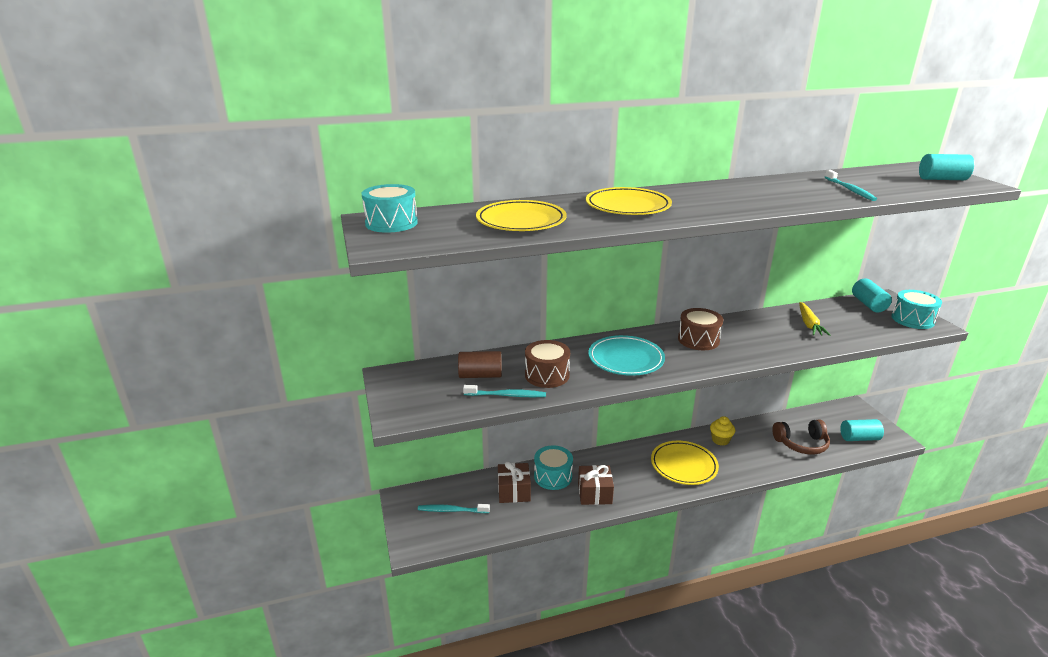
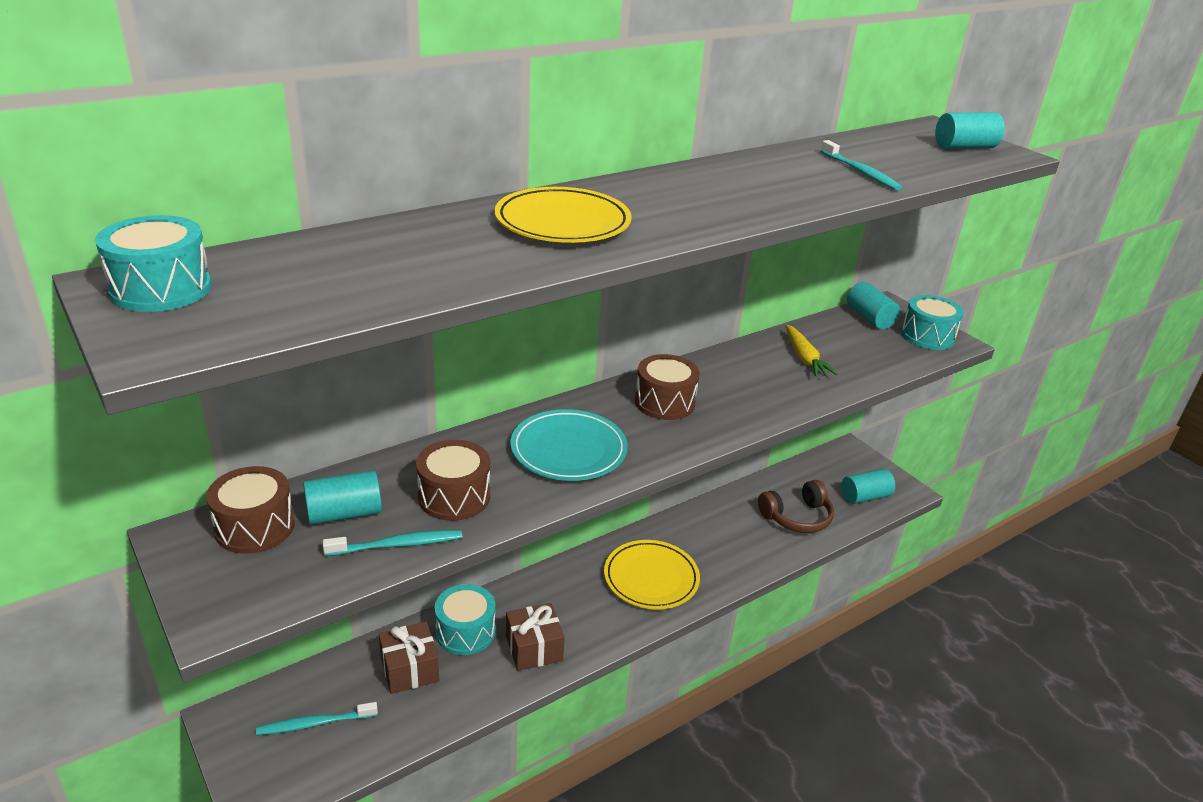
camera: 20 degrees left, 5 degrees up
brown cylinder [458,351,502,378] -> turquoise cylinder [303,470,382,525]
yellow plate [476,200,567,231] -> none
yellow cupcake [710,416,735,446] -> none
none -> brown drum [206,466,295,554]

